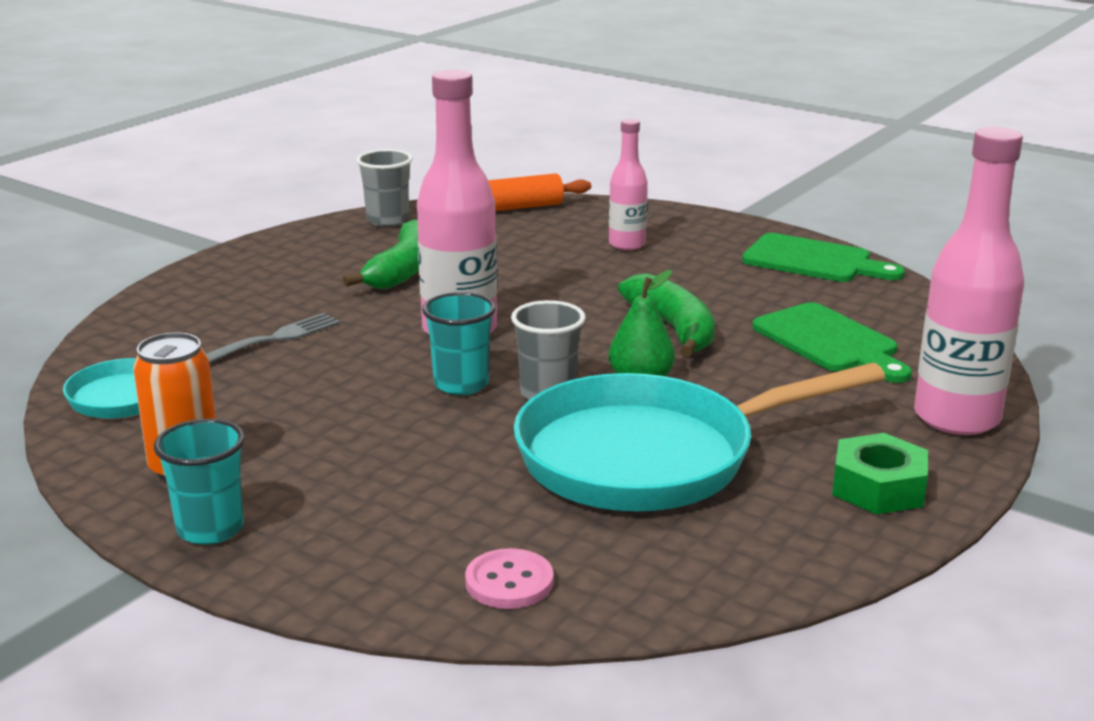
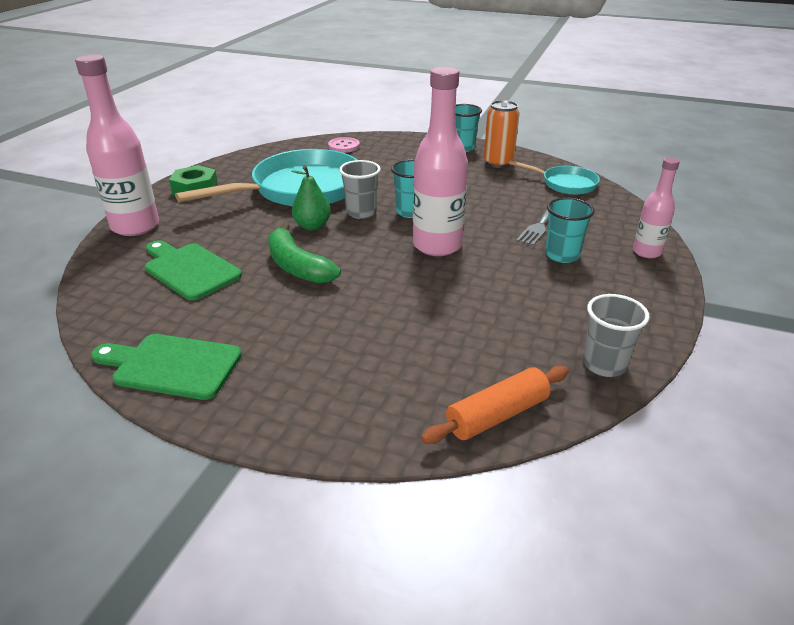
camera: 165 degrees right, 10 degrees up
green banana [343,220,419,289] -> none
pink bottle [609,119,648,250] -> pink bottle moved to [633,157,680,258]
none -> turquoise cup [545,197,595,263]

